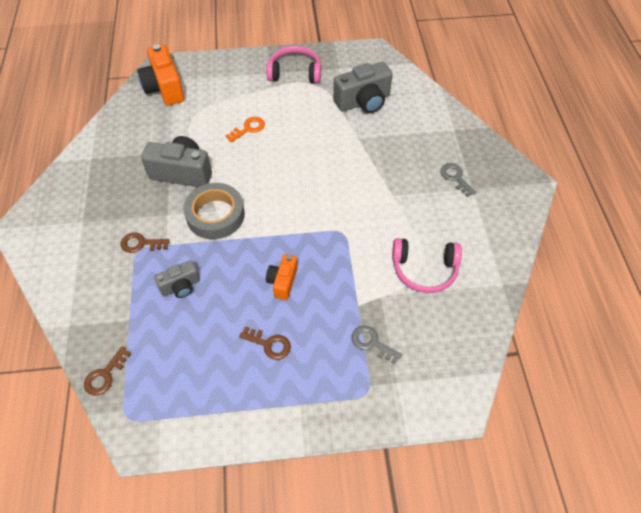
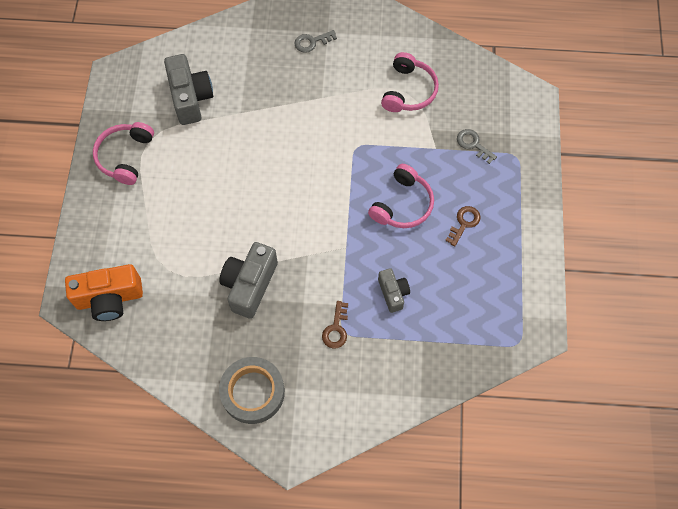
camera: 80 degrees left, 10 degrees up
brown key [84,347,131,396] -> none
grey tape [183,183,245,239] -> grey tape moved to [219,357,285,424]
orange key [225,117,265,142] -> none
orange camera [266,254,298,300] -> pink headphones [368,164,434,228]
grey key [352,325,402,364] -> grey key turned 90 degrees clockwise [457,129,497,164]

